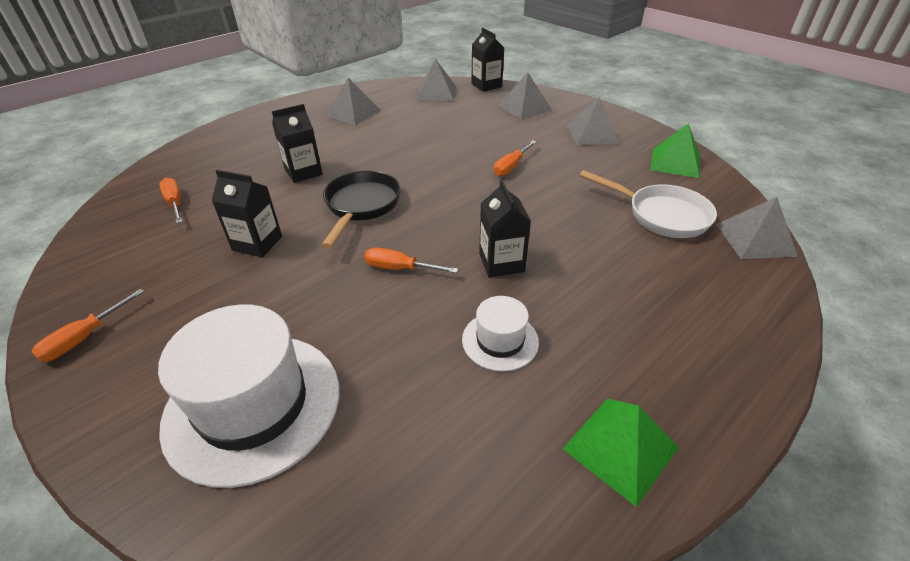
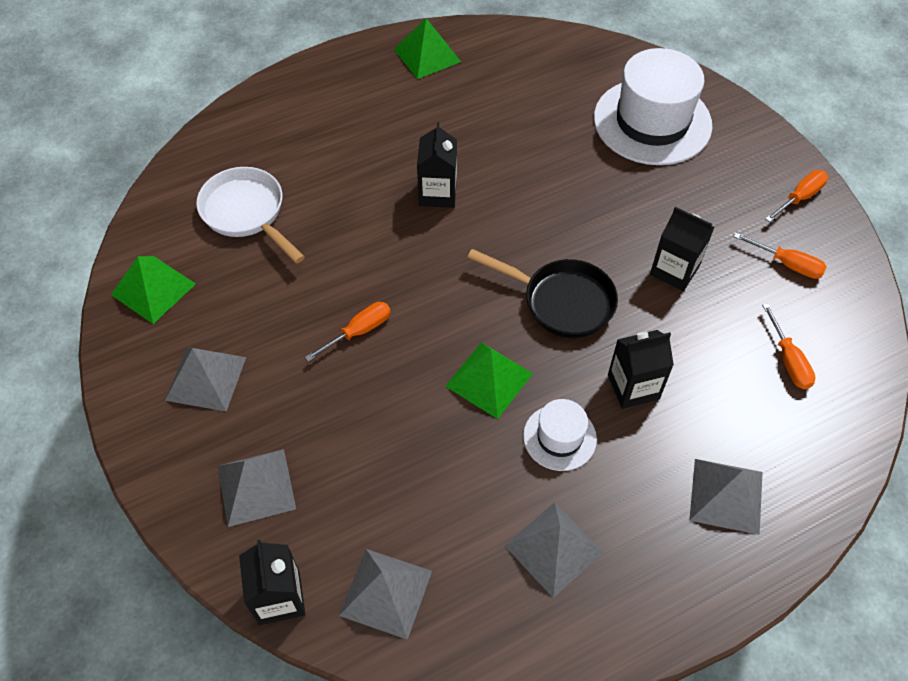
camera: 165 degrees left, 15 degrees up
black pan [321,171,401,249] -> black pan turned 90 degrees counterclockwise [467,249,618,338]
orange screwdriver [364,248,458,273] -> orange screwdriver moved to [734,233,827,279]
white hat [462,296,539,372] -> white hat moved to [523,399,597,471]
grey pyramid [716,197,798,259] -> grey pyramid moved to [689,459,763,535]
none -> green pyramid [445,342,533,419]

